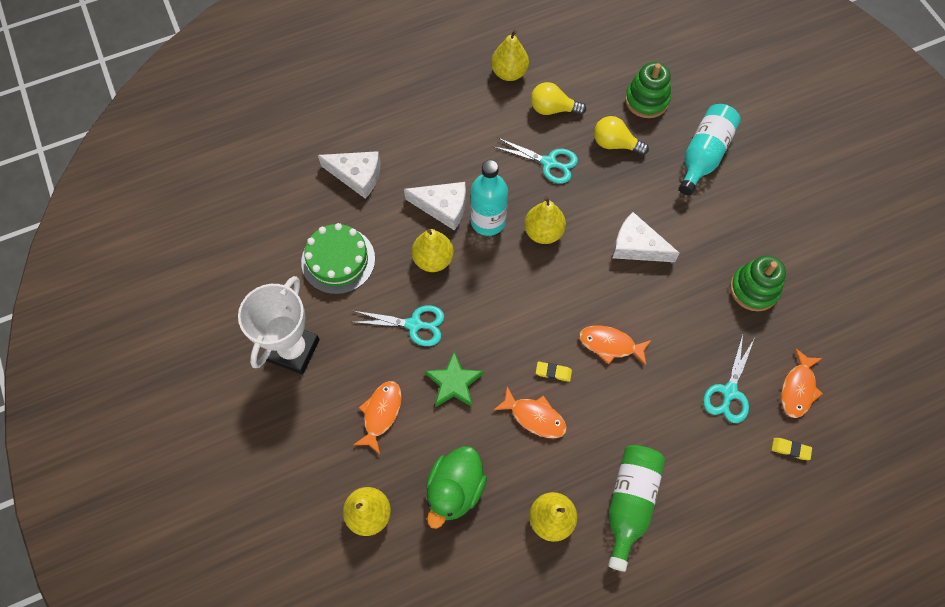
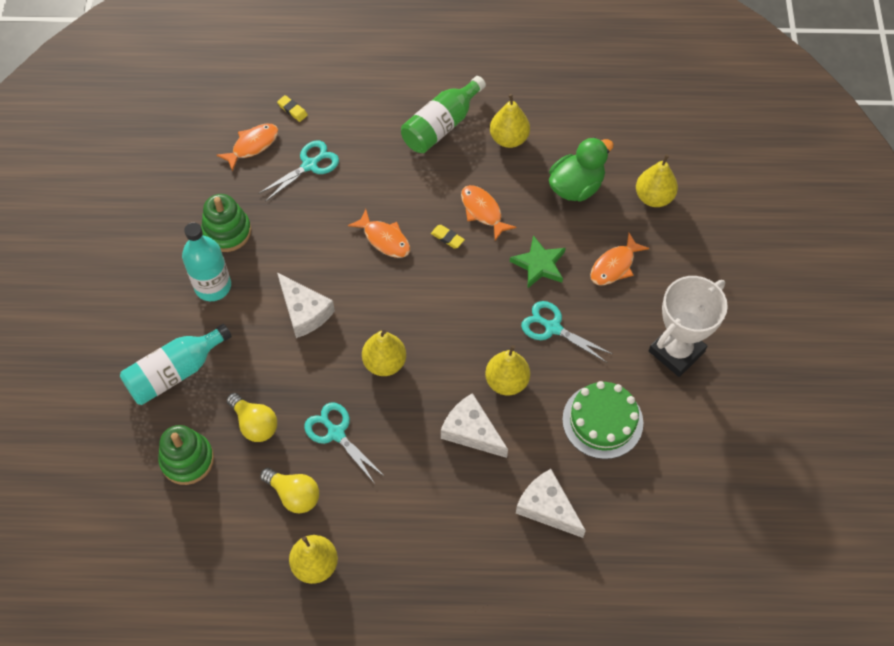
camera: 155 degrees left, 5 degrees down
turquoise bottle [470,160,508,236] -> turquoise bottle moved to [182,222,231,301]

